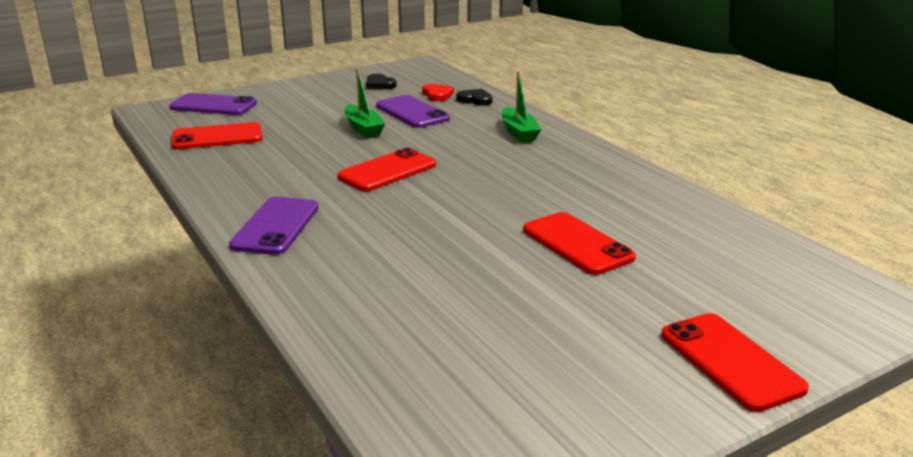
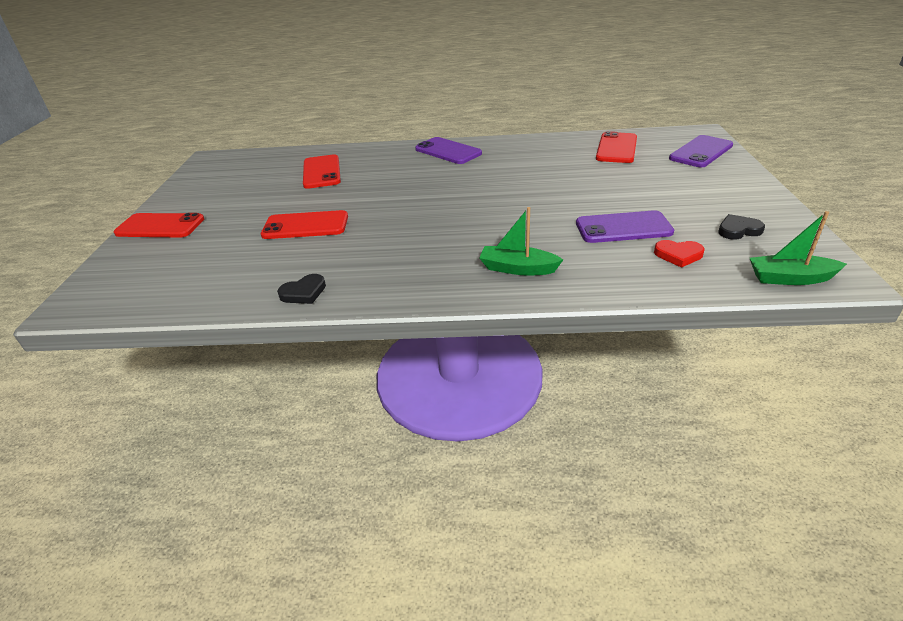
camera: 125 degrees right, 10 degrees up
red phone [338,148,436,191] -> red phone moved to [303,154,341,189]
green boat [345,68,385,138] -> green boat moved to [750,211,847,285]
black heart [456,89,493,106] -> black heart moved to [277,274,326,304]

